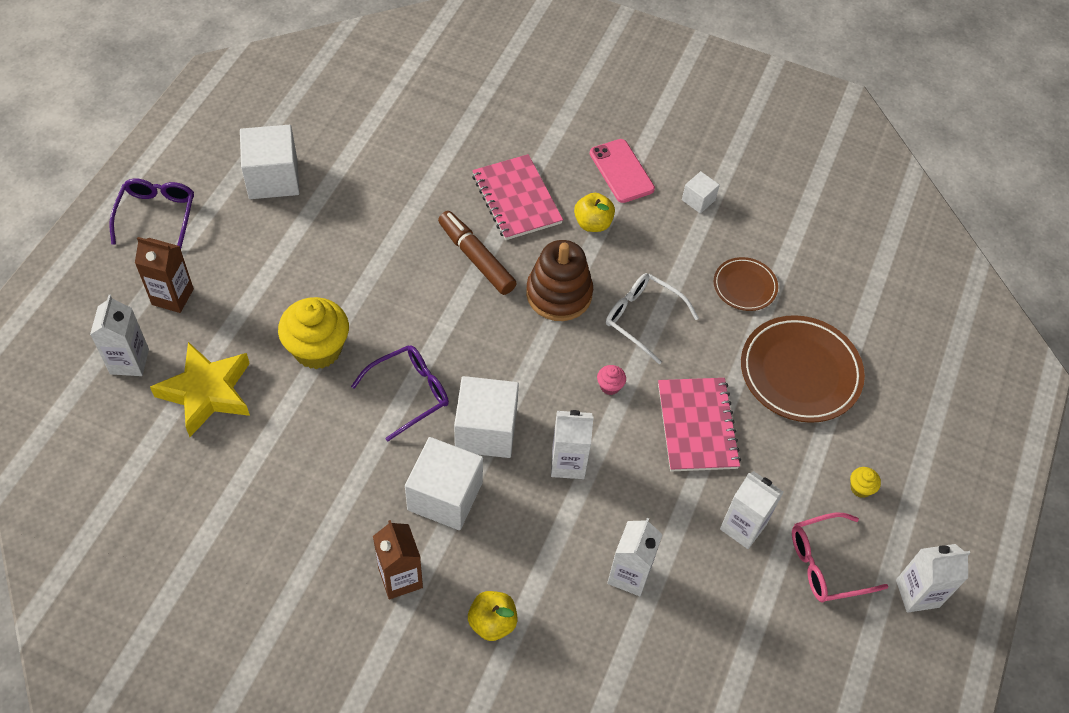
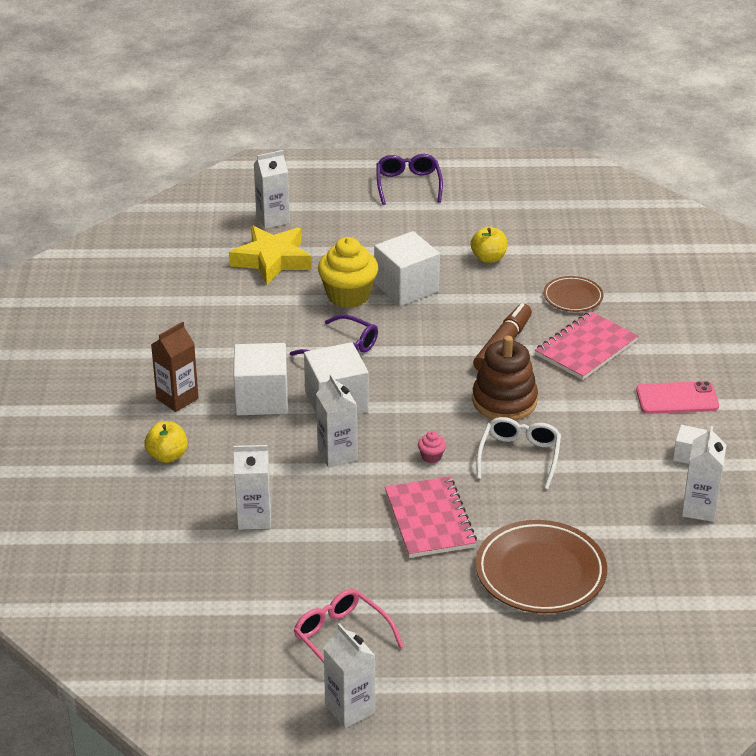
camera: 70 degrees right, 20 degrees down
purple glasses [109,179,194,249] -> purple glasses turned 75 degrees counterclockwise [376,154,443,205]
brown carton [135,237,194,313] -> none
white cube [240,125,300,199] -> white cube moved to [374,231,440,306]
yellow apple [574,193,615,232] -> yellow apple moved to [471,227,508,263]
pink phone [590,139,655,203] -> pink phone turned 45 degrees clockwise [636,381,719,414]
pink notebook [658,378,741,472] -> pink notebook turned 75 degrees counterclockwise [385,476,477,558]
brown plate [714,257,778,311] -> brown plate moved to [543,276,604,312]
white carton [720,471,783,549] -> white carton moved to [682,426,726,522]
yellow cupcake [850,467,881,498] -> none

